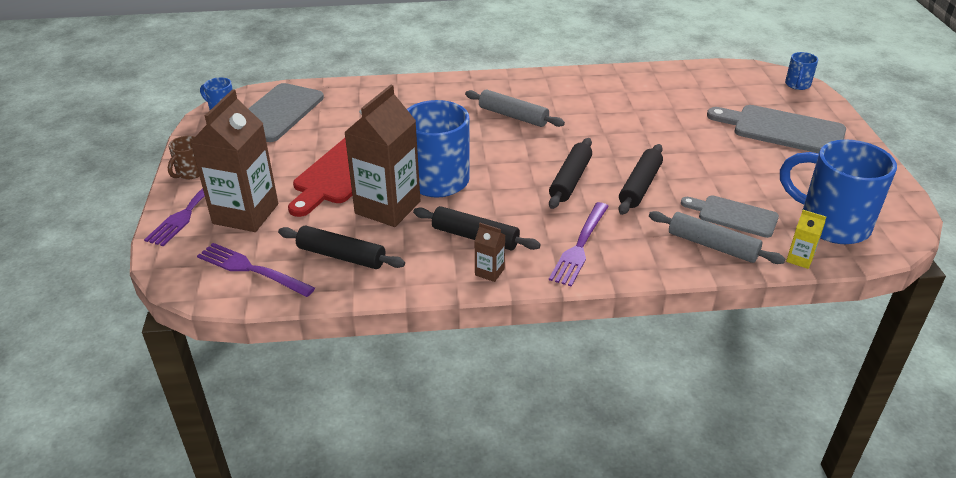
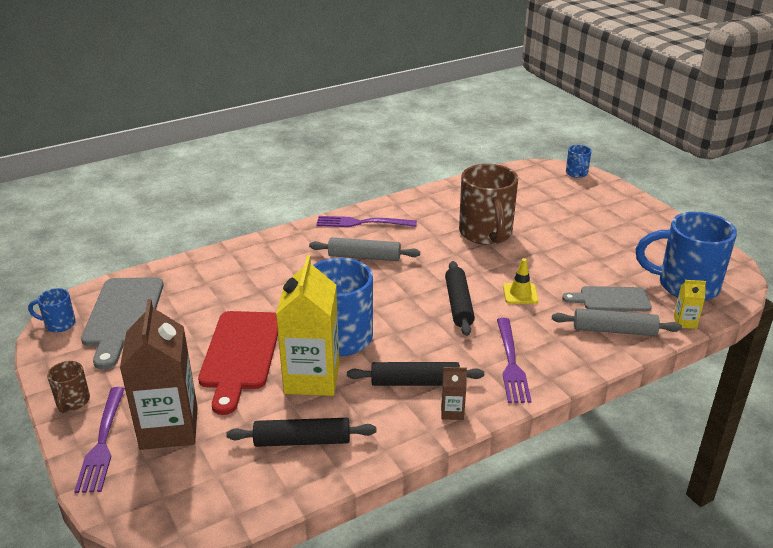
camera: 25 degrees left, 5 degrees down
purple fork [197,243,315,297] -> purple fork moved to [316,216,417,227]
brown carton [344,85,420,227] -> yellow carton [276,255,339,396]
black rolling pin [618,144,663,215] -> yellow traffic cone [503,258,539,304]
grey cutting board [707,105,846,153] -> none
none -> brown mug [459,164,518,245]

